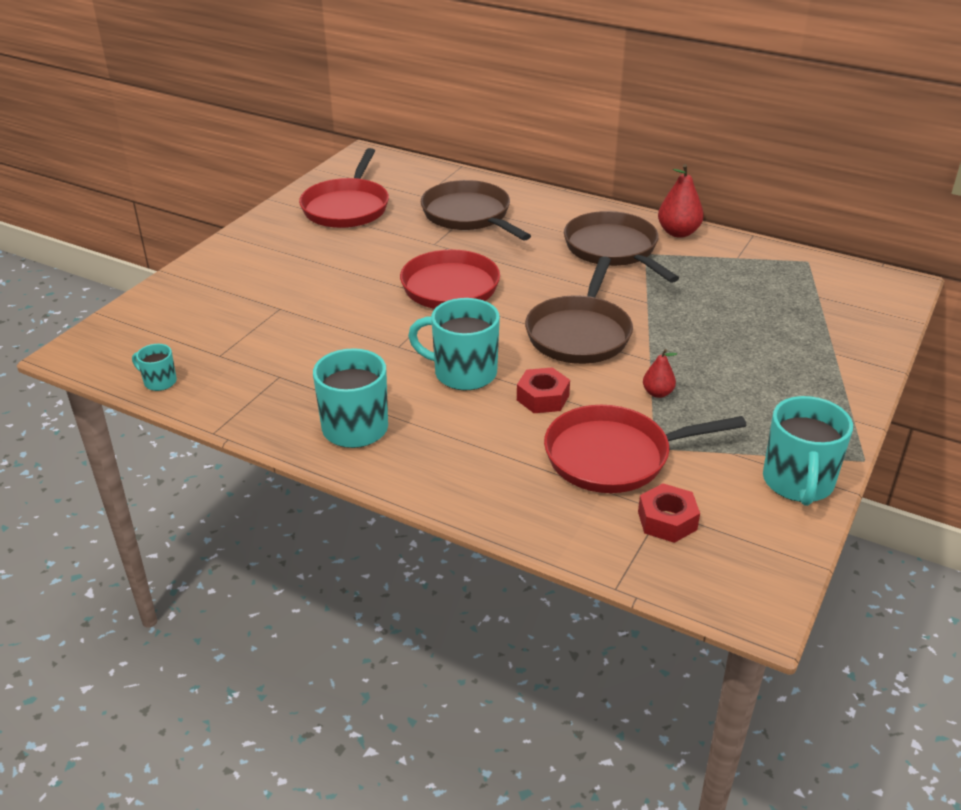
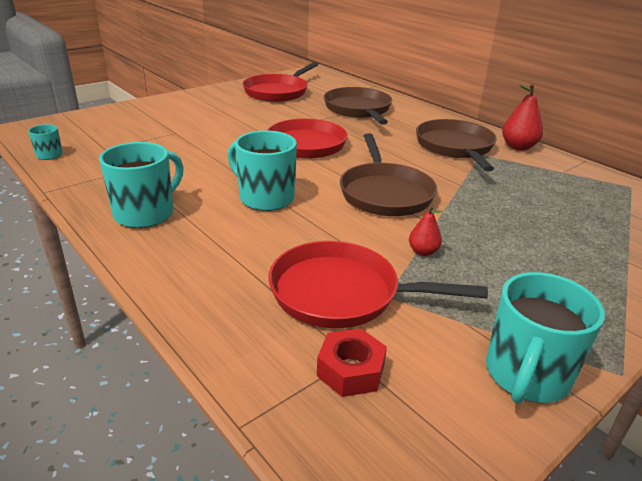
camera: 20 degrees right, 5 degrees down
red nut [517,367,570,413] -> none
brown pan [525,256,633,364] -> brown pan turned 45 degrees counterclockwise [340,133,437,216]

